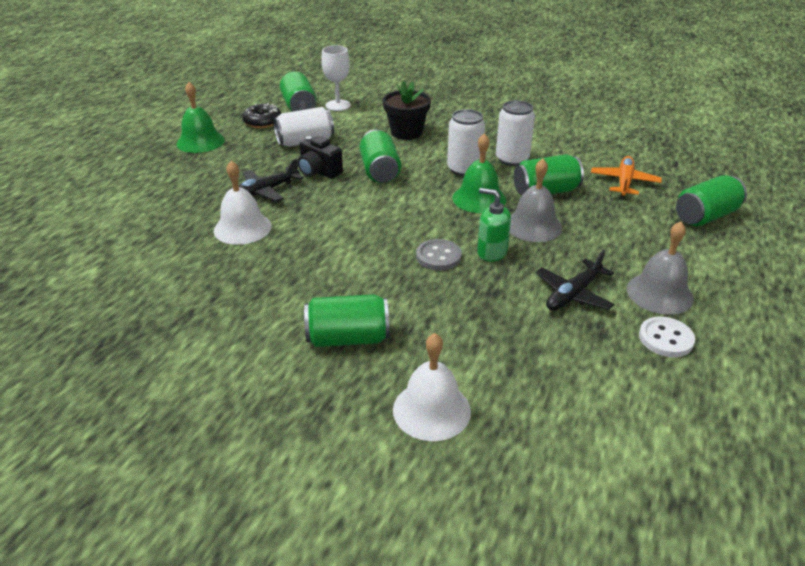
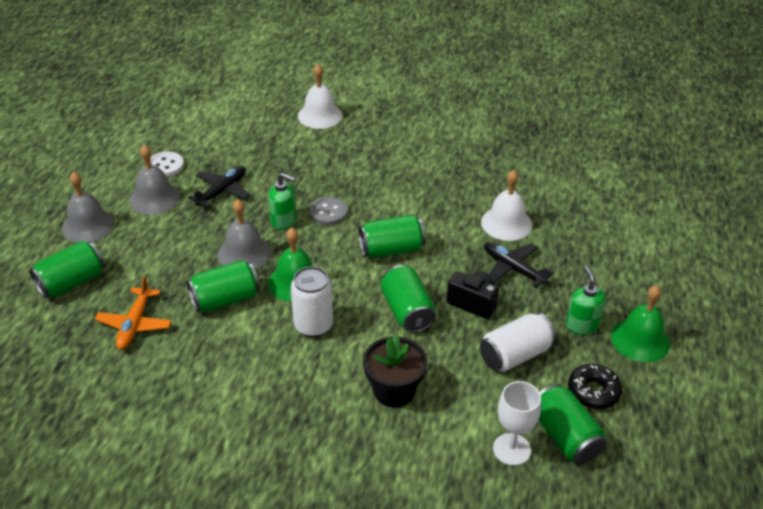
camera: 170 degrees right, 5 degrees up
black plane [238,158,303,202] -> black plane turned 90 degrees counterclockwise [484,242,554,288]
green can [304,294,389,347] -> green can moved to [358,215,426,258]
white can [496,100,535,166] -> none
none -> grey bell [62,172,115,243]
none -> green soap dispenser [566,266,606,335]

